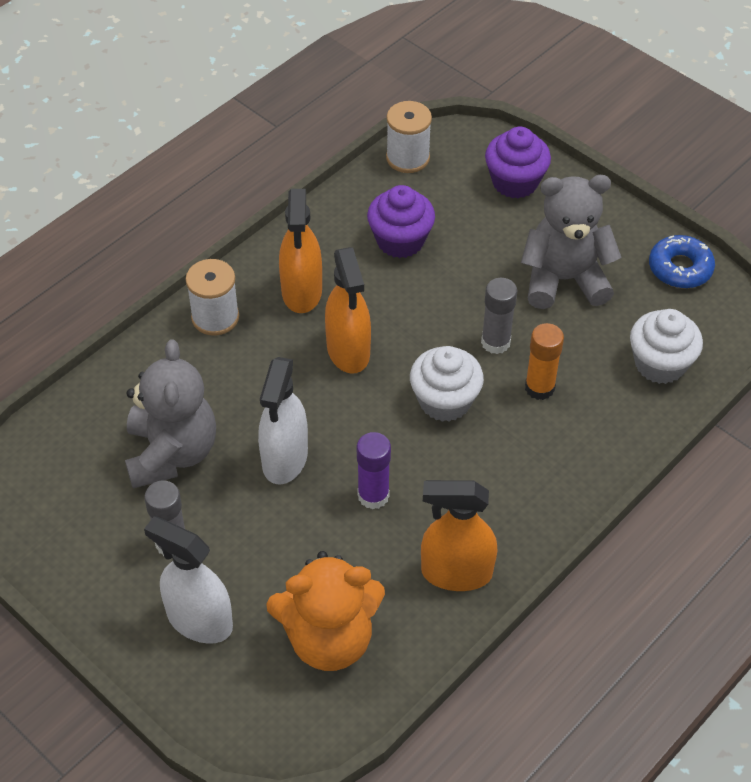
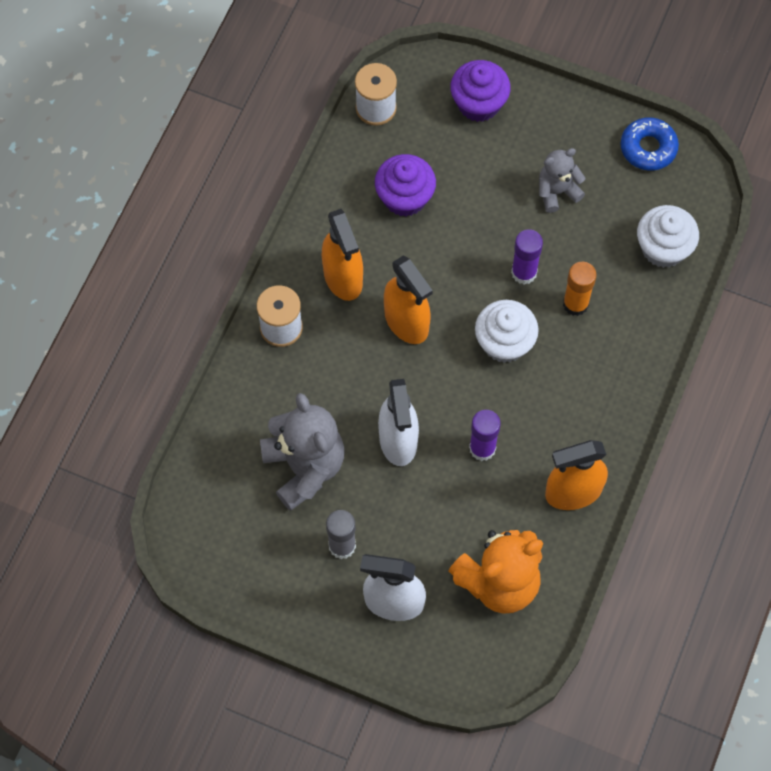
camera: 20 degrees left, 15 degrees up
grey glue stick [481,278,517,354] -> purple glue stick [511,229,543,285]
grey teddy bear [521,175,622,309] -> grey teddy bear [539,148,585,213], size x0.58

